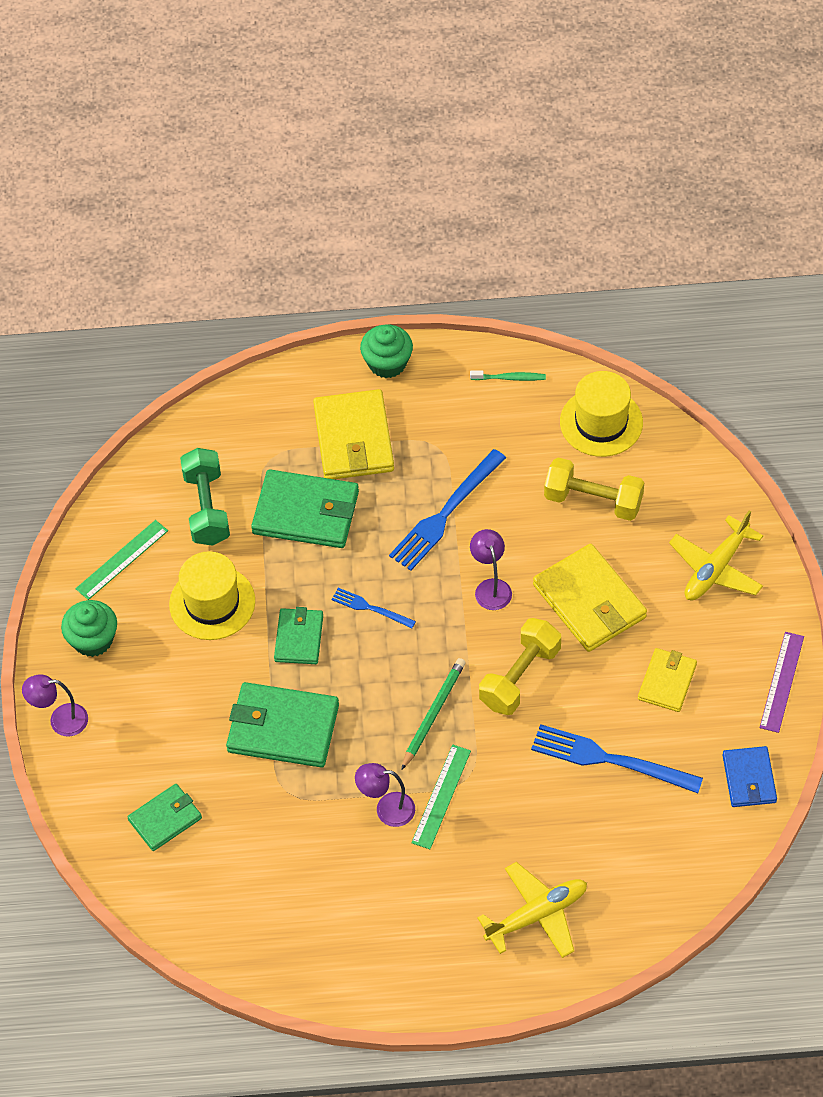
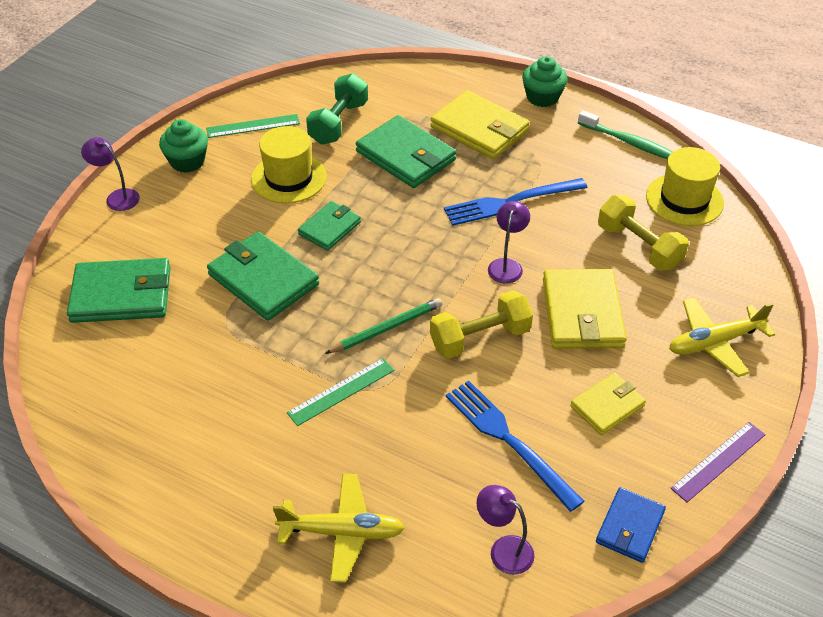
camera: 30 degrees right, 10 degrees down
green wallet [128,784,202,851] -> green wallet [67,258,171,323], size x1.68
yellow wallet [313,389,394,479] -> yellow wallet turned 75 degrees counterclockwise [430,90,530,159]
blue fork [331,588,416,628] -> none
purple lamp [355,763,415,827] -> purple lamp moved to [477,485,535,575]
green toothbrush [470,371,546,381] -> green toothbrush [578,110,672,159], size x1.63

